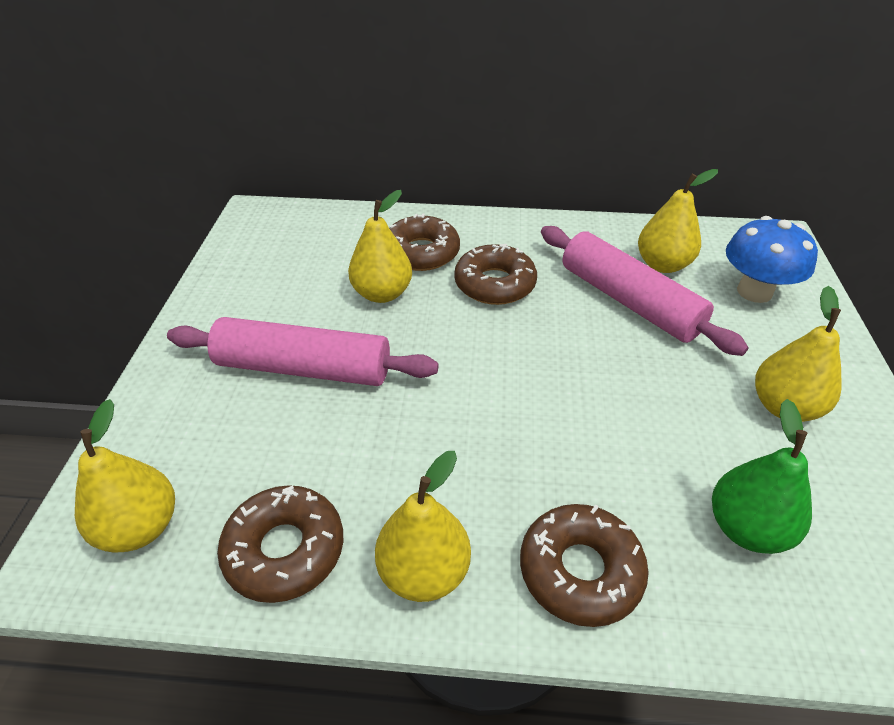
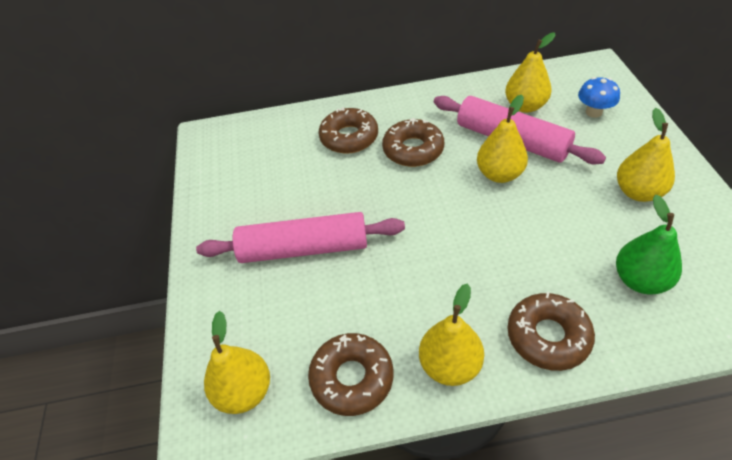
camera: 10 degrees left, 5 degrees up
yellow pear [348,190,412,303] -> yellow pear moved to [477,95,528,183]
blue mushroom [726,216,818,303] -> blue mushroom [578,77,620,118], size x0.66

